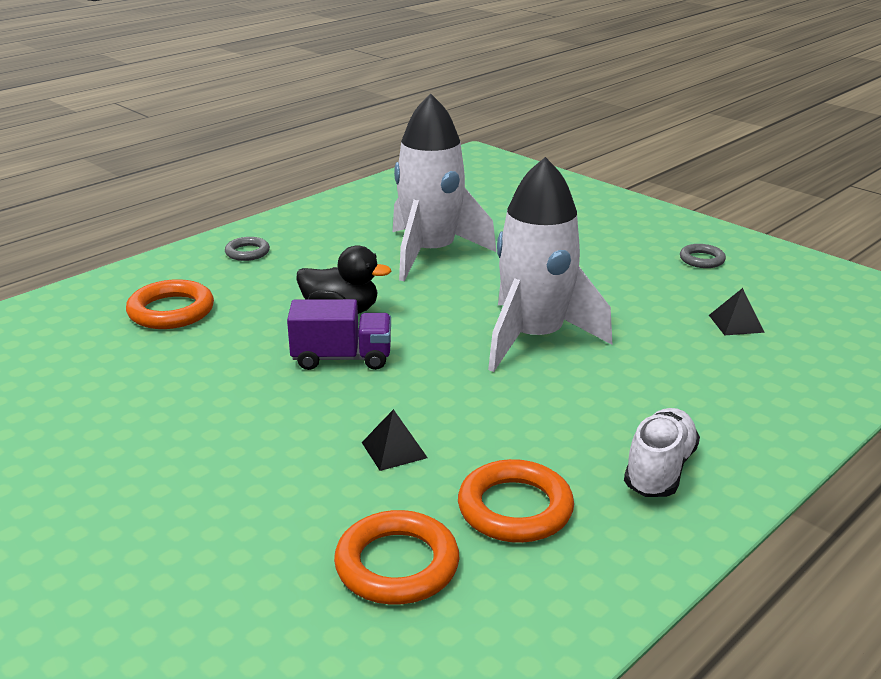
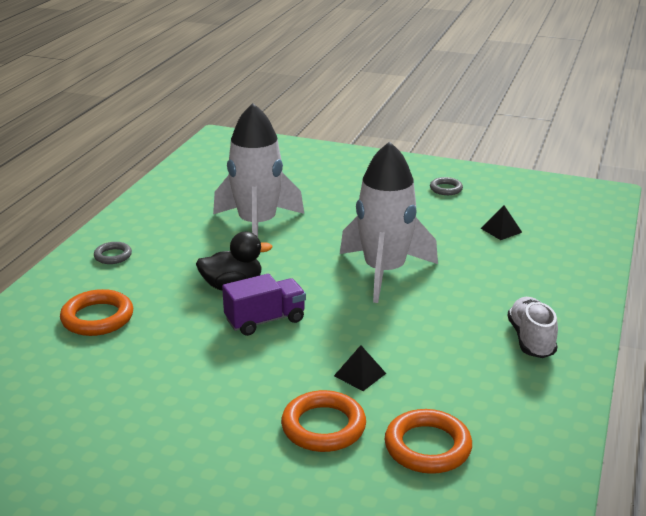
camera: 25 degrees left, 0 degrees up
orange ring [458,459,574,543] -> orange ring moved to [281,390,366,452]

